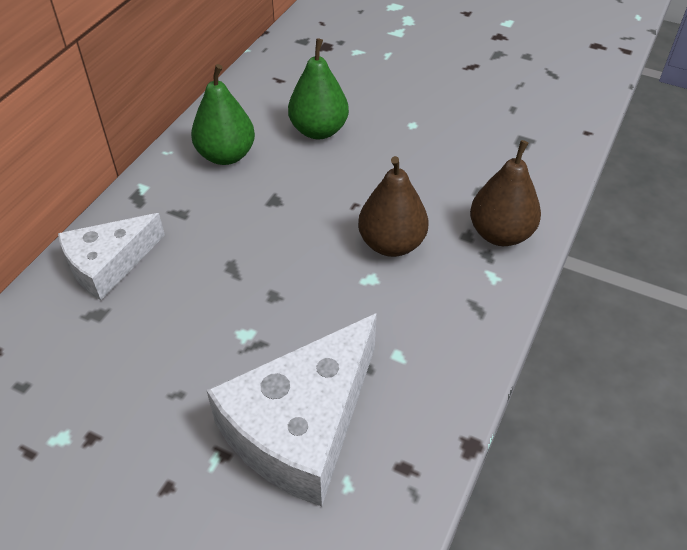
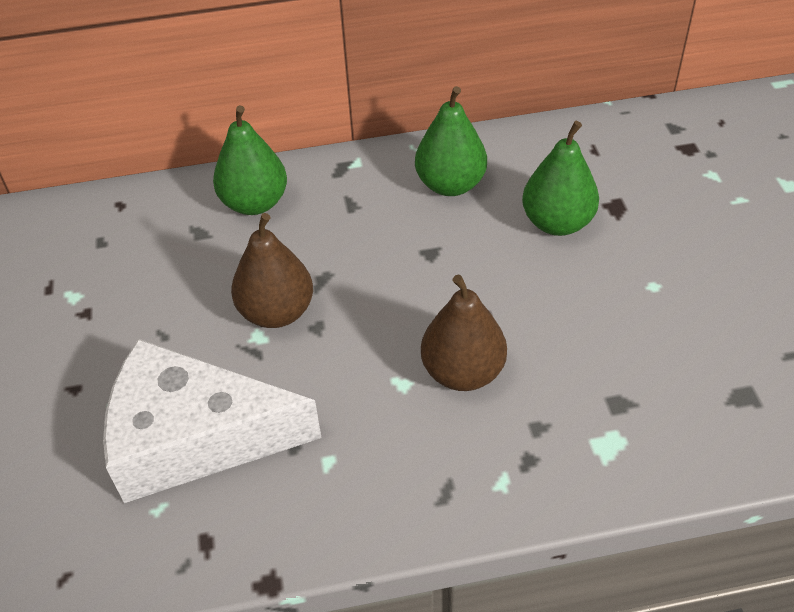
camera: 55 degrees right, 0 degrees up
white cheese [58,213,165,300] -> green pear [213,105,287,215]
brown pear [470,140,541,246] -> brown pear moved to [231,213,313,328]

